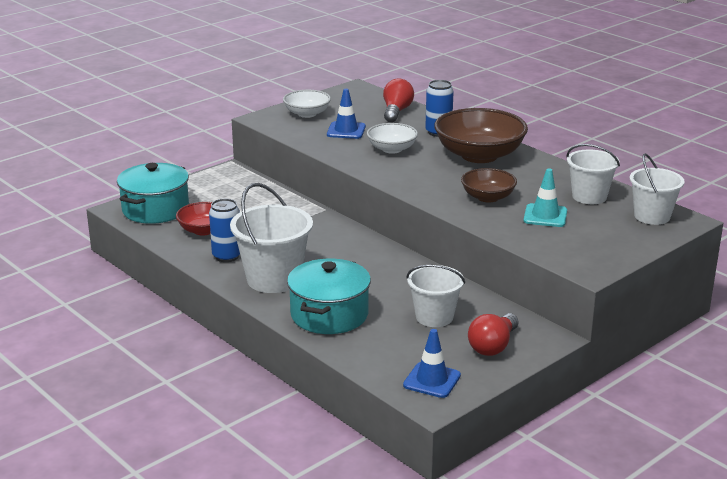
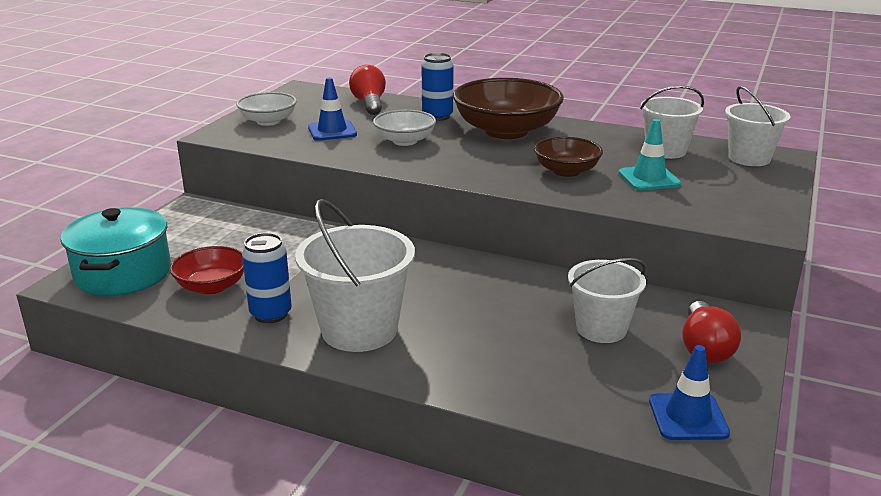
camera: 25 degrees left, 0 degrees up
turquoise pot [287,259,371,334] -> none

